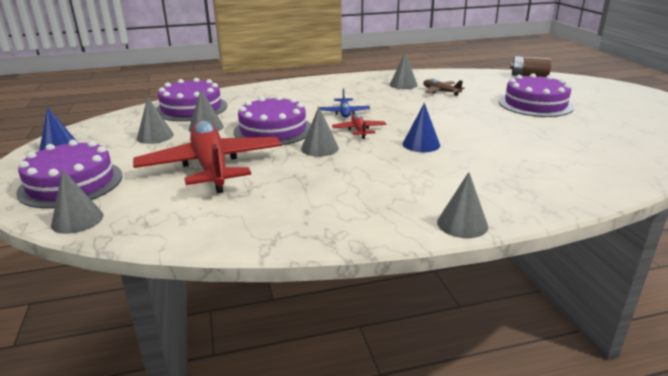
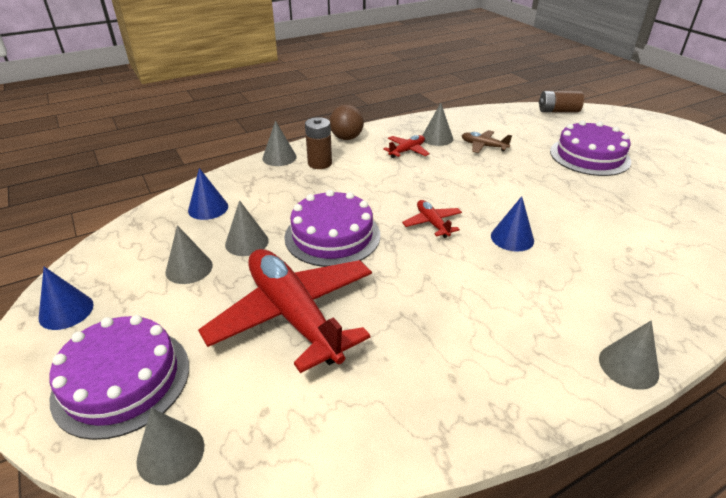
camera: 15 degrees left, 10 degrees up
purple cake [156,78,228,121] -> blue cone [188,168,228,220]
grey cone [301,107,339,157] -> grey cone moved to [262,121,297,166]
blue plane [320,88,370,118] -> none
none -> brown battery [305,117,332,169]
none -> brown ball [329,105,364,140]
none -> red plane [383,135,430,158]

